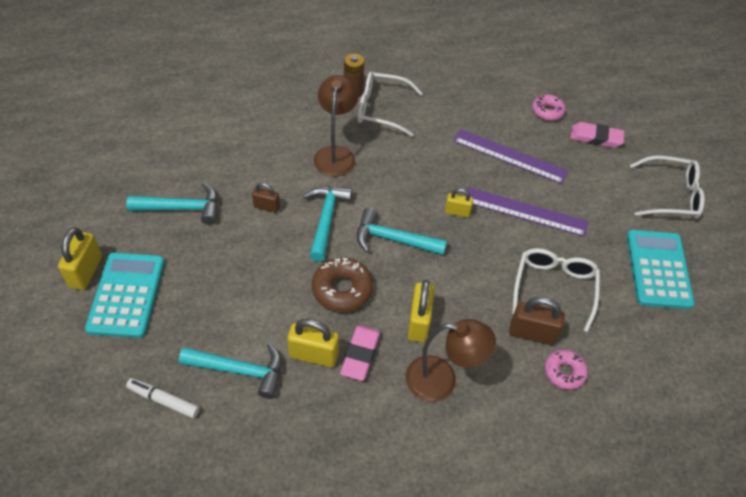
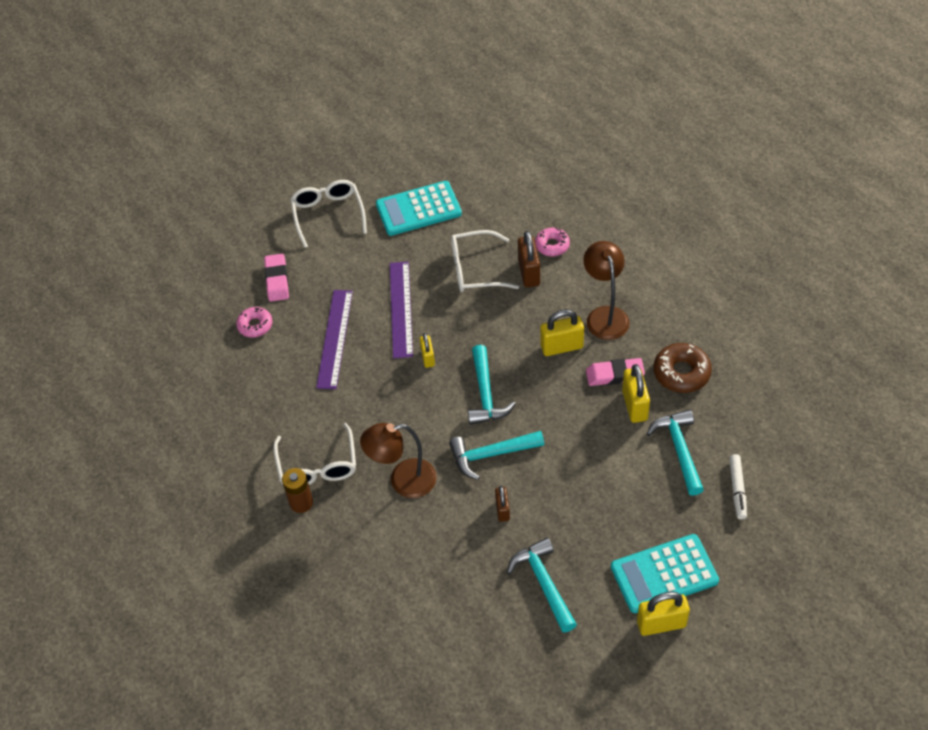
camera: 105 degrees left, 0 degrees up
brown donut [312,257,373,312] -> brown donut moved to [653,343,712,393]

